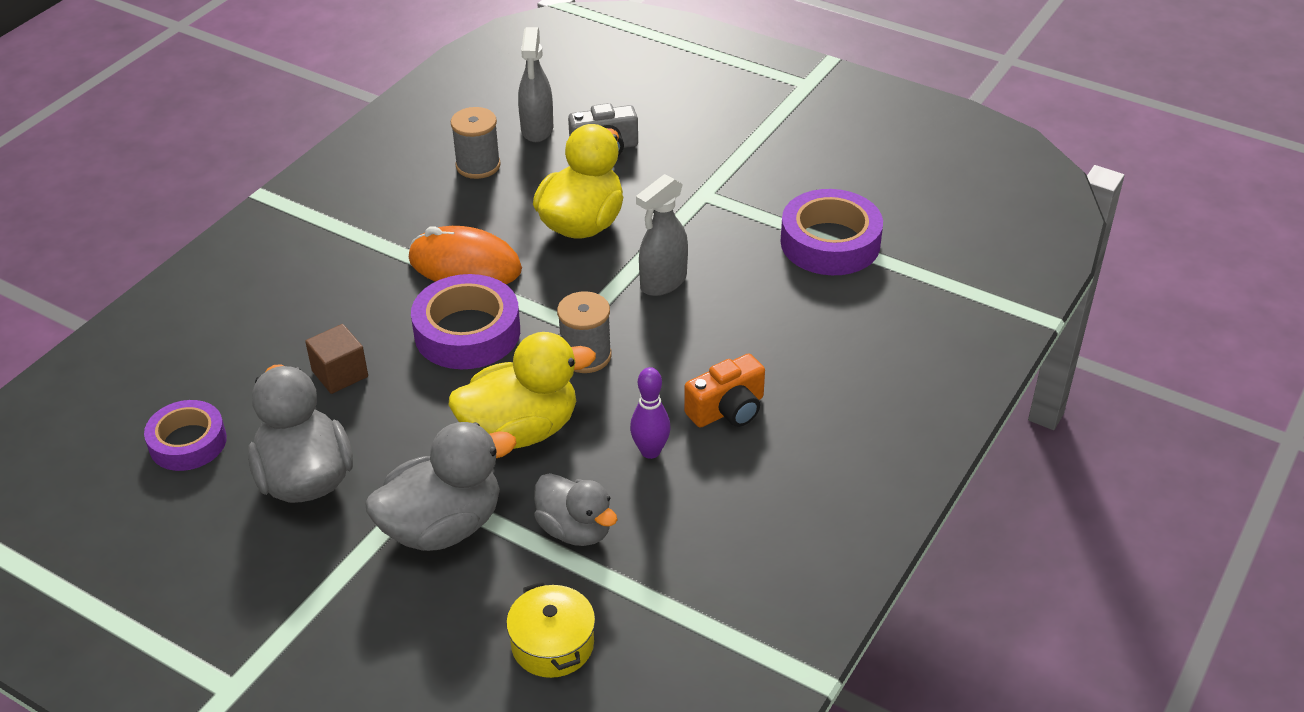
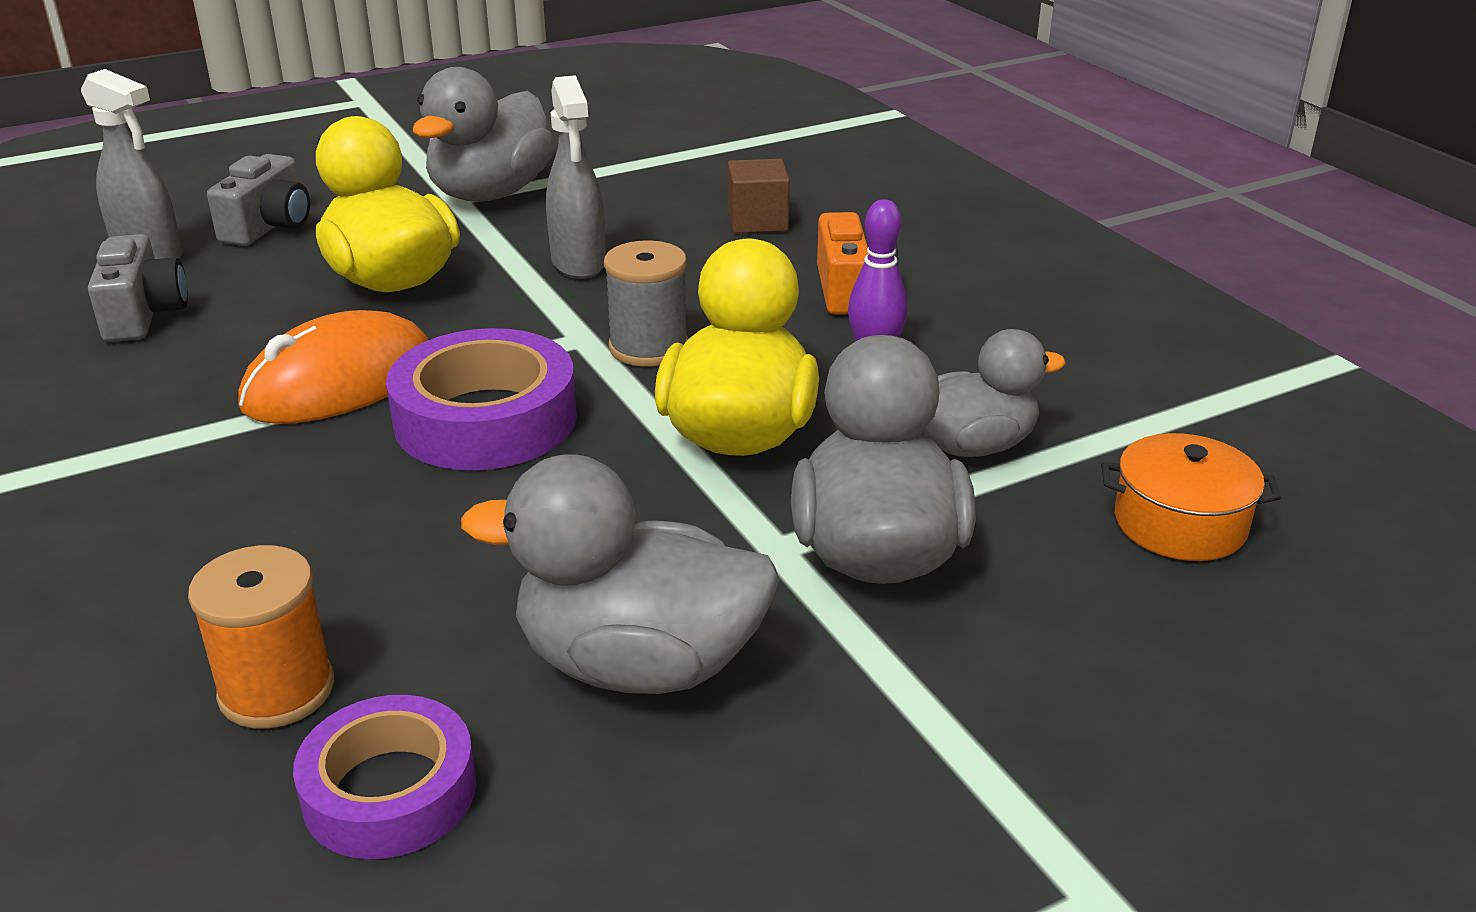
camera: 60 degrees left, 10 degrees down
brown cube [305,324,368,394] -> brown cube moved to [728,159,790,233]
grey spool [451,107,501,179] -> grey camera [88,234,188,342]
yellow pot [506,581,595,678] -> orange pot [1101,433,1281,561]
purple tape [780,189,883,275] -> none
none -> orange spool [188,545,334,729]
none -> grey duck [413,67,555,202]

